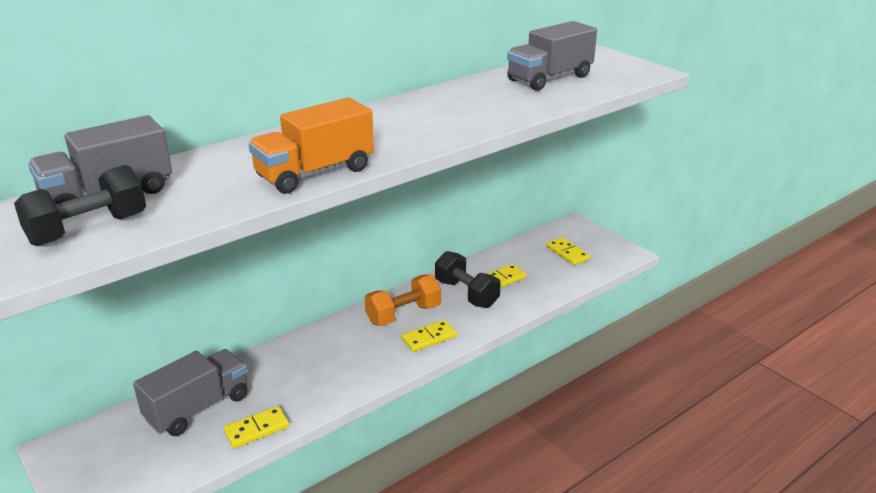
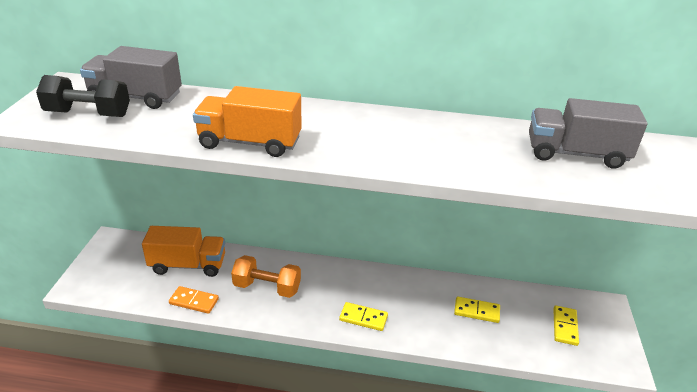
camera: 45 degrees right, 5 degrees up
grey truck [133,349,248,436] -> orange truck [142,226,225,277]
yellow domino [224,406,289,448] -> orange domino [169,286,219,314]
orange dumbbell [365,274,441,326] -> orange dumbbell moved to [231,255,301,298]
black dumbbell [435,251,501,308] -> none

